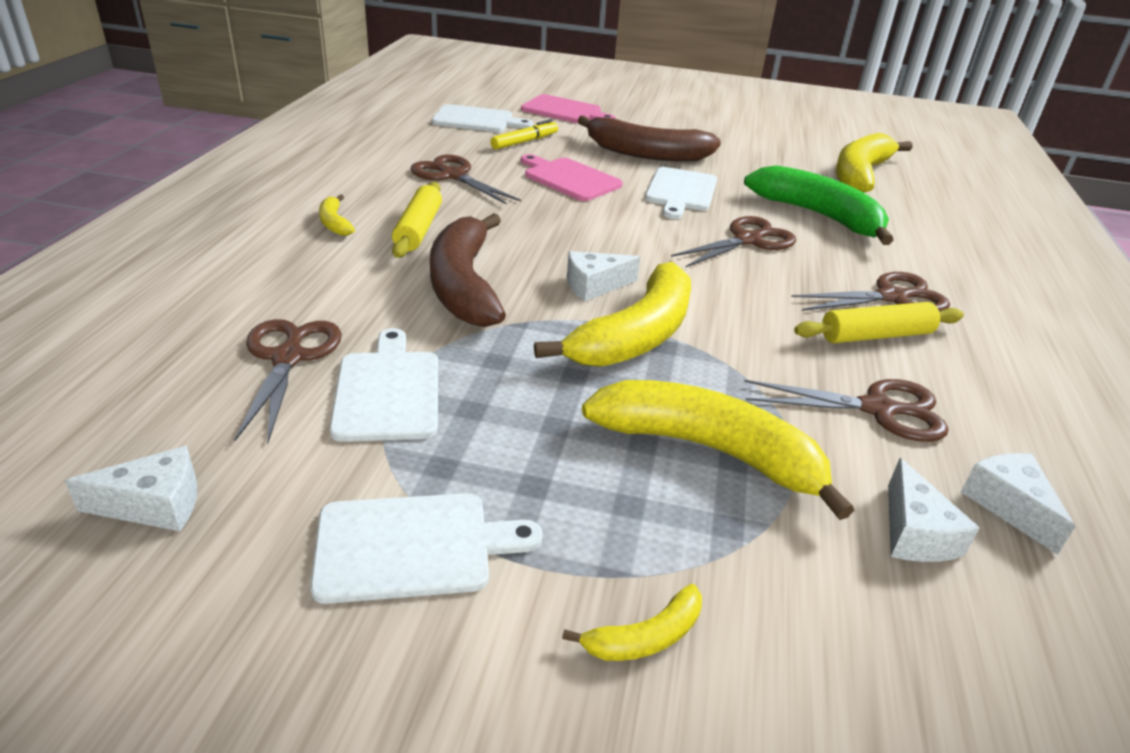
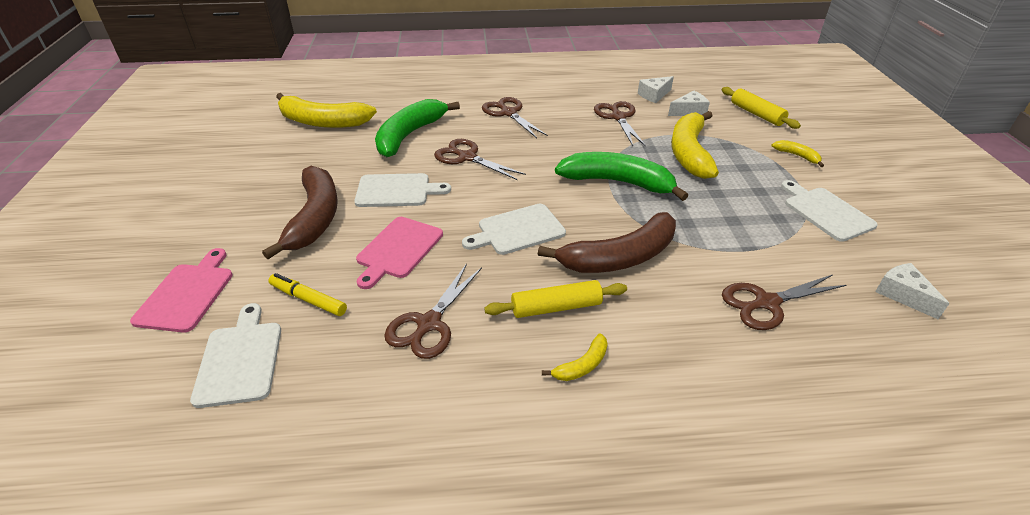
camera: 105 degrees left, 5 degrees up
white cutting board [330,328,438,442] -> white cutting board moved to [462,204,566,255]
yellow banana [534,262,691,367] -> green banana [555,152,688,201]
white cheese [567,251,640,302] -> none
yellow rolling pin [794,302,964,343] -> yellow rolling pin moved to [722,87,801,129]

